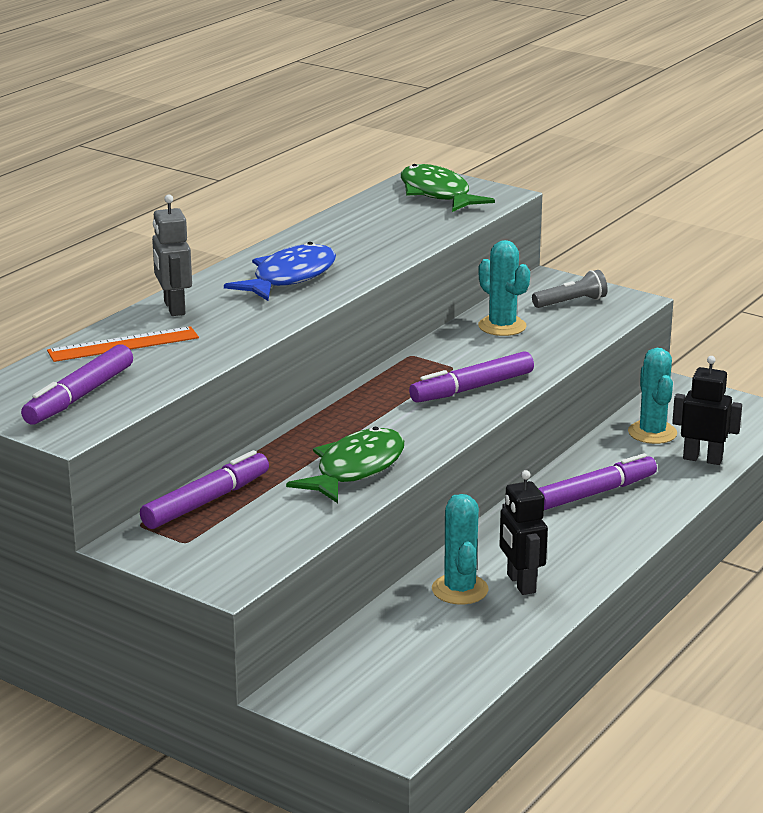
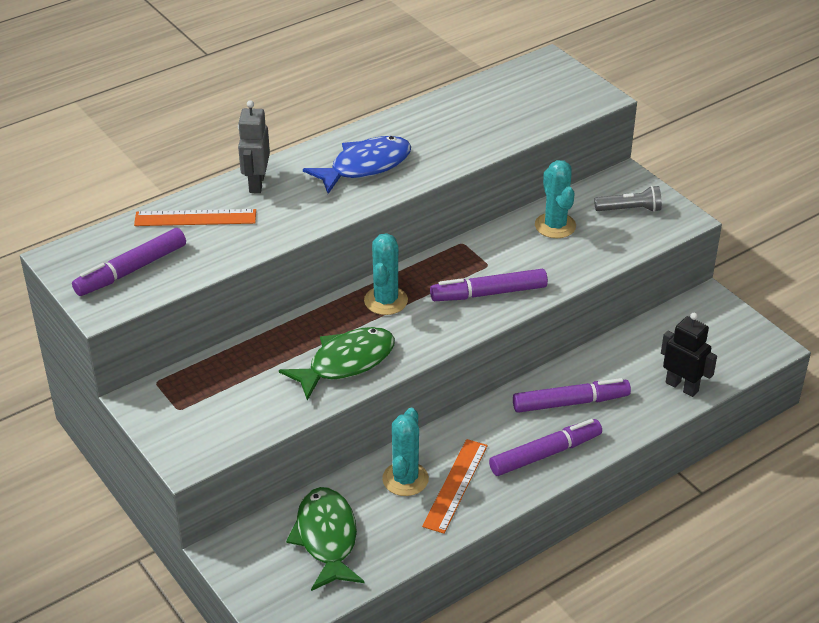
camera: 20 degrees right, 15 degrees up
purple marker [140,450,269,529] -> purple marker moved to [489,419,602,476]
green fish [401,164,495,212] -> green fish moved to [286,487,364,591]
black robot [499,470,548,595] -> orange ruler [422,439,488,534]
turquoise cactus [628,348,677,444] -> turquoise cactus moved to [364,233,408,315]

